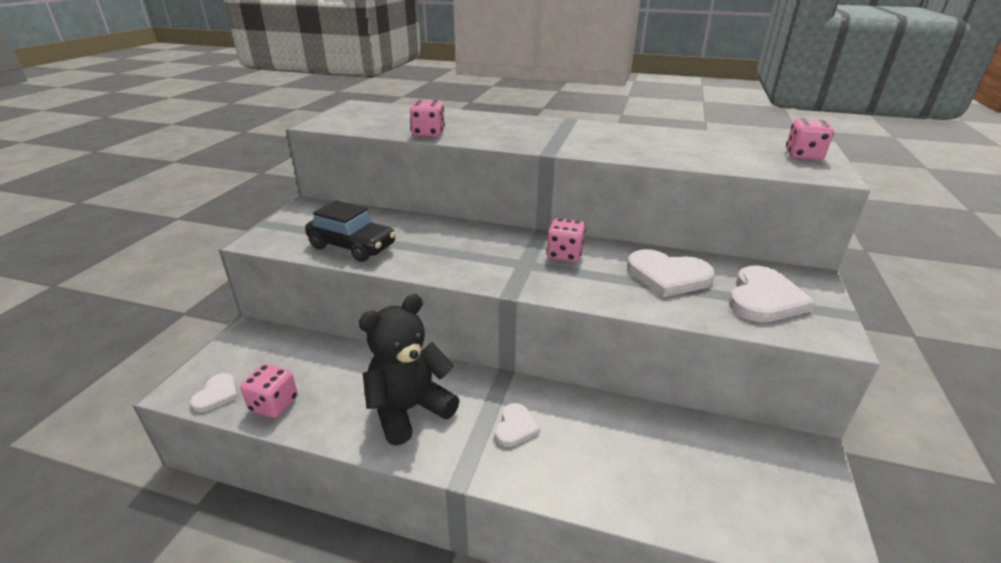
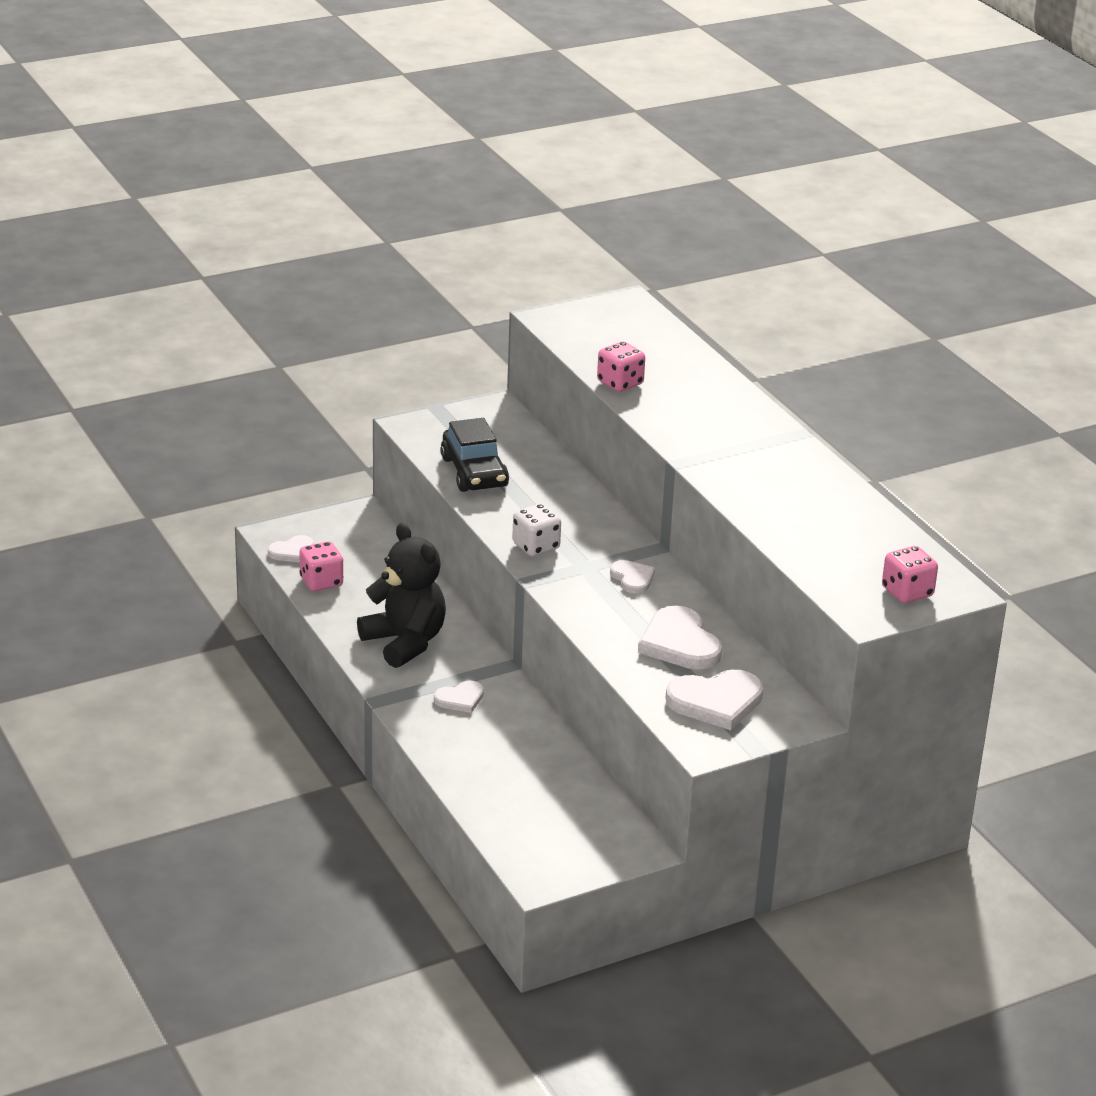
camera: 45 degrees right, 0 degrees up
black teddy bear [359,294,460,446] -> black teddy bear turned 45 degrees clockwise [357,523,446,668]
pink dice [546,218,586,262] -> white heart [610,560,655,594]
none -> white dice [512,504,561,556]

